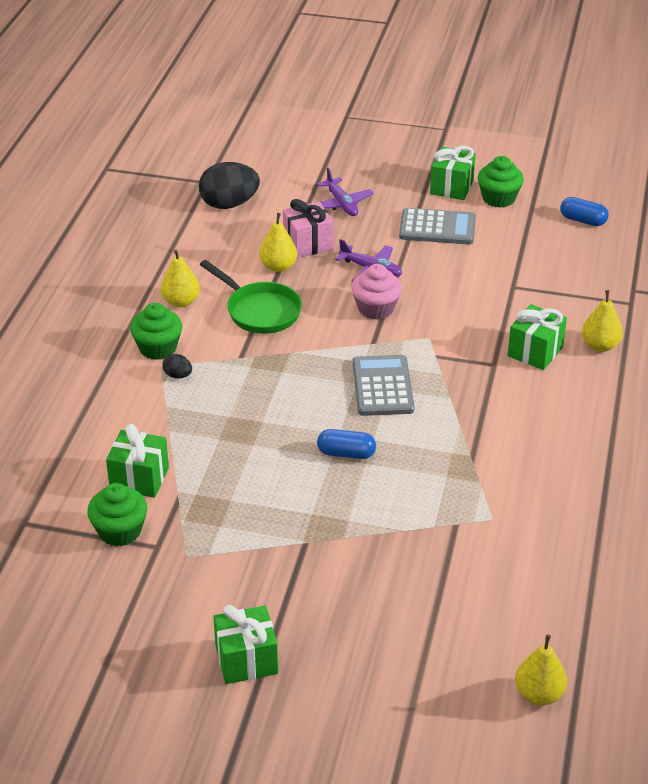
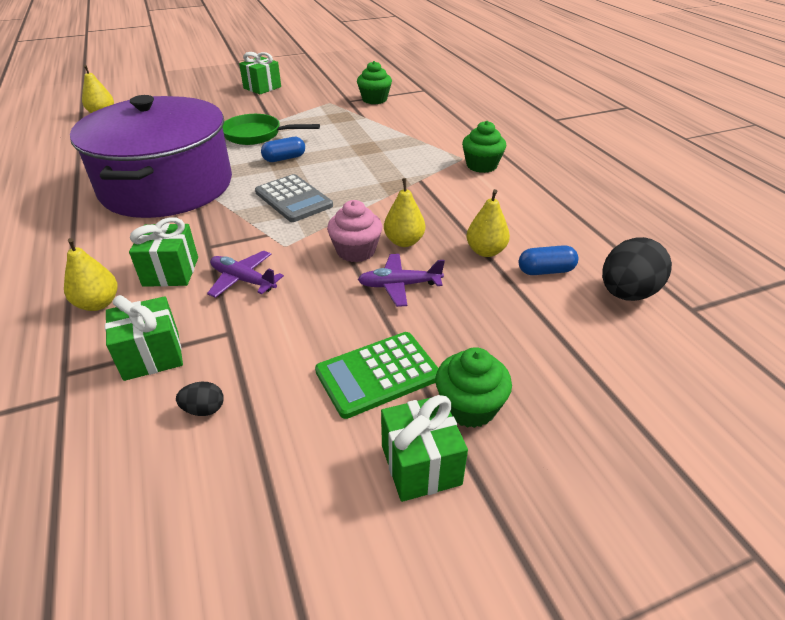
camera: 145 degrees right, 0 degrees up
green gift [106,424,169,498] -> green gift moved to [105,295,183,381]
yellow pear [161,250,200,308] -> yellow pear moved to [384,178,425,247]
black egg [162,354,192,378] -> black egg moved to [176,382,224,416]
green pan [200,260,302,334] -> green pan moved to [222,114,320,145]
pink gift [283,199,333,258] -> none
purple plane [317,168,374,216] -> purple plane moved to [207,250,284,298]
grey calculator [399,208,476,245] -> green calculator [315,332,438,419]
green cupcake [478,156,524,208] -> green cupcake moved to [435,347,512,428]
blue capsule [560,197,609,226] -> blue capsule moved to [519,245,578,275]
none -> purple pot [70,95,232,218]

